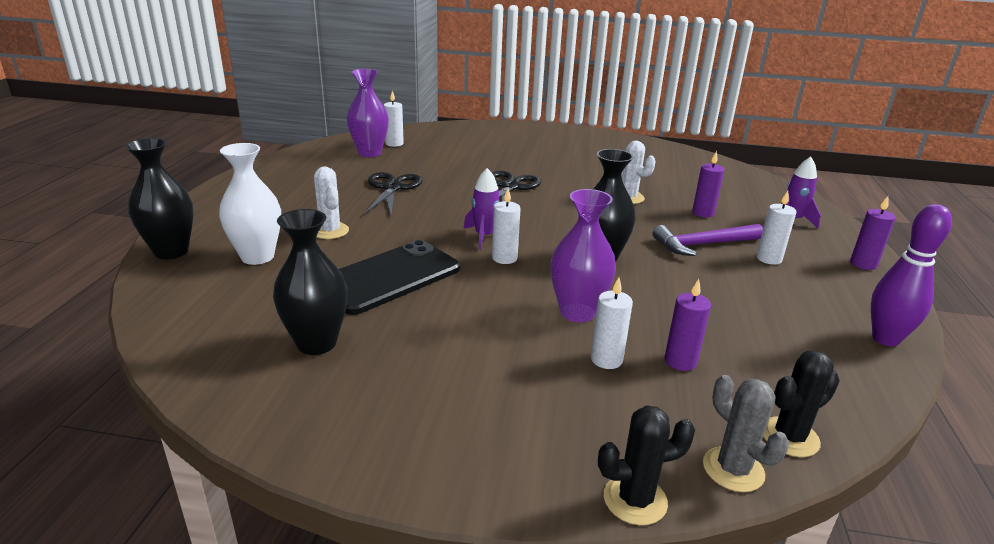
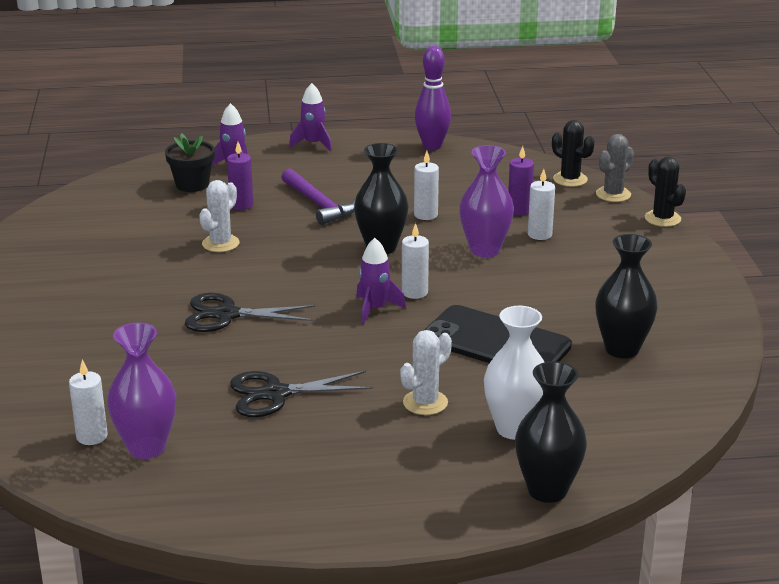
camera: 105 degrees left, 0 degrees up
white candle [756,191,796,265] -> white candle moved to [414,151,439,220]
purple candle [850,196,896,270] -> purple rocket [289,83,332,152]
none -> black flower pot [165,133,215,192]

